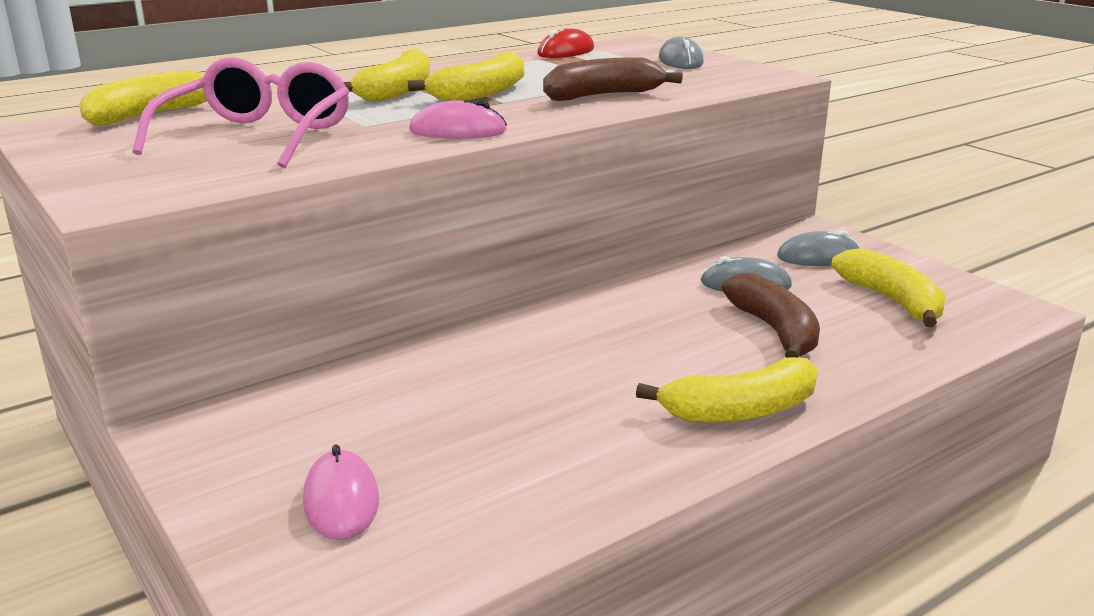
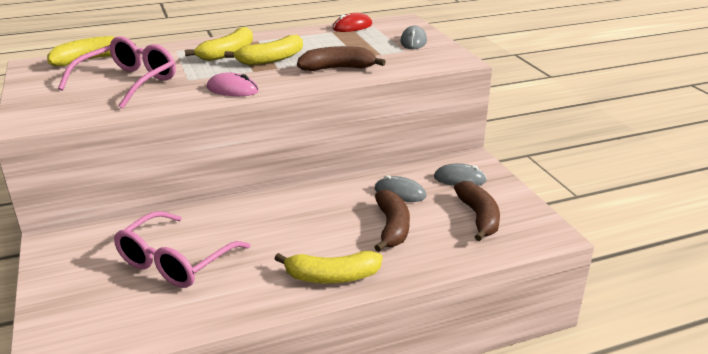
camera: 15 degrees right, 5 degrees up
pink mouse [303,444,379,540] -> none
yellow banana [831,248,946,328] -> brown banana [454,181,500,241]
none -> pink glasses [114,211,250,288]

